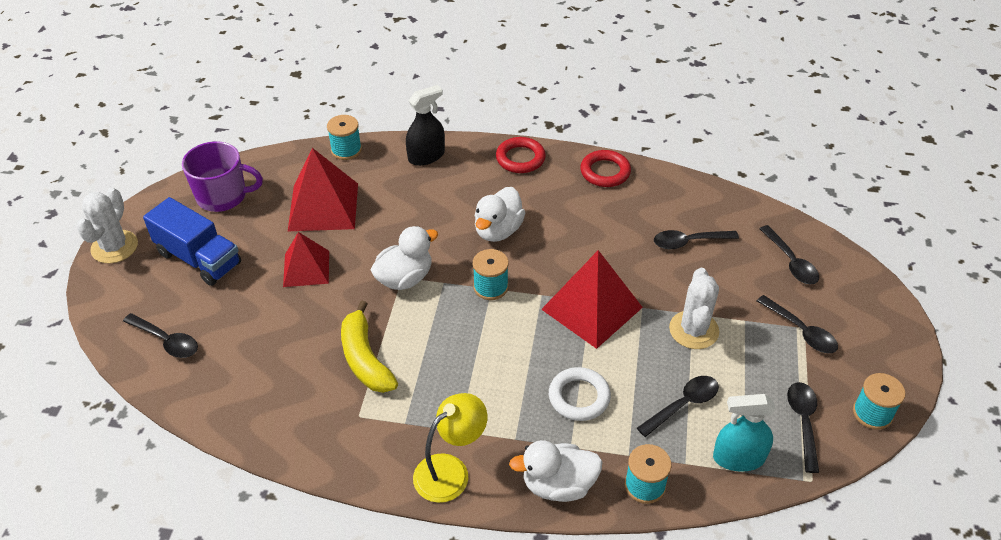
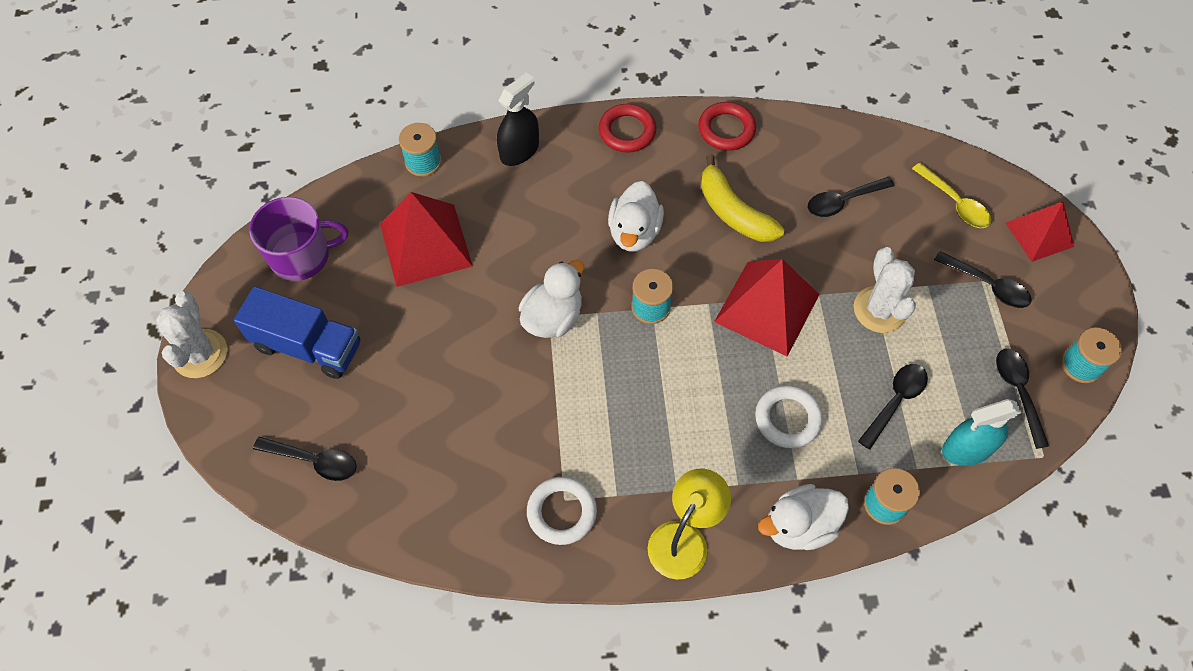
camera: 15 degrees left, 15 degrees up
red pyramid [283,232,329,287] -> red pyramid moved to [1006,202,1074,262]
yellow banana [341,300,398,393] -> yellow banana moved to [701,154,784,242]
black spoon [760,225,819,284] -> yellow spoon [912,163,991,228]
none -> white ring [527,477,597,545]

